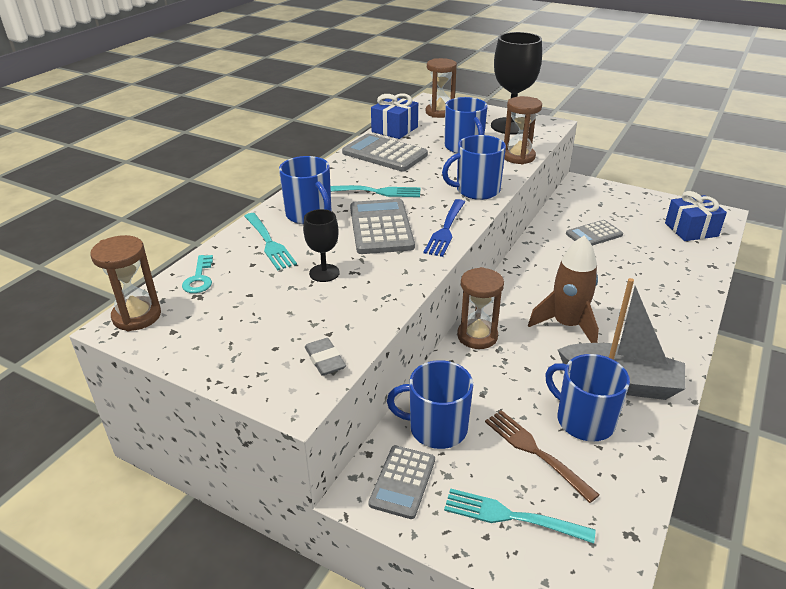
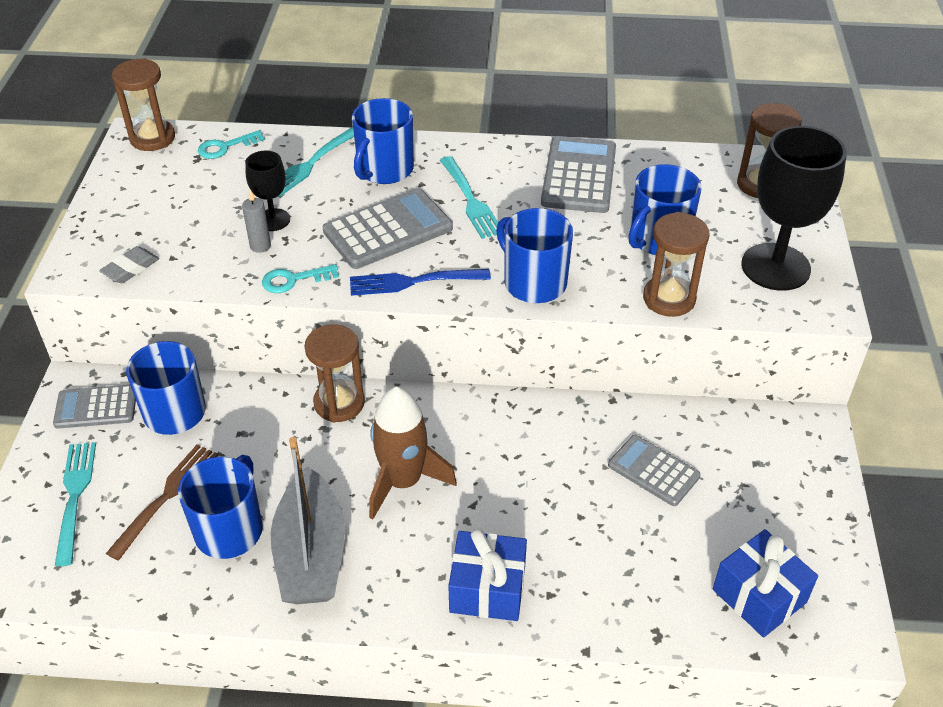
camera: 65 degrees right, 10 degrees up
blue gift [371,93,418,139] -> blue gift moved to [448,528,527,621]
none -> grey candle [242,190,271,253]
none -> turquoise key [262,264,339,293]

